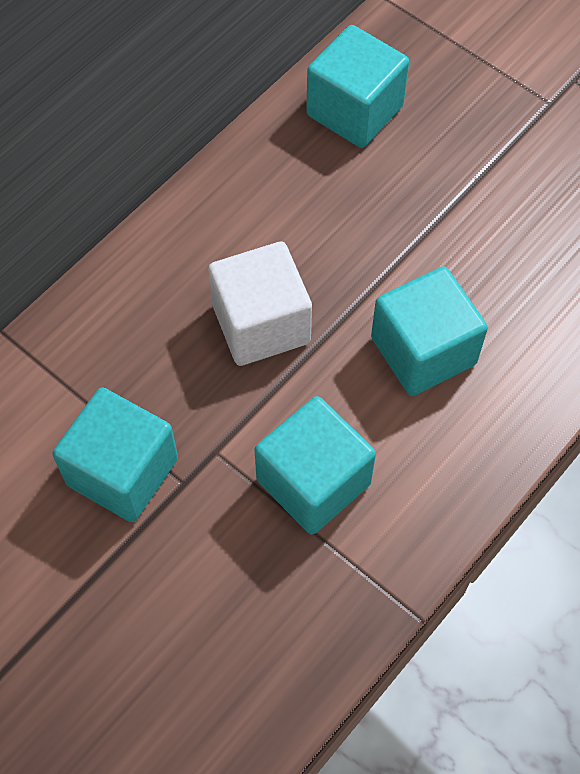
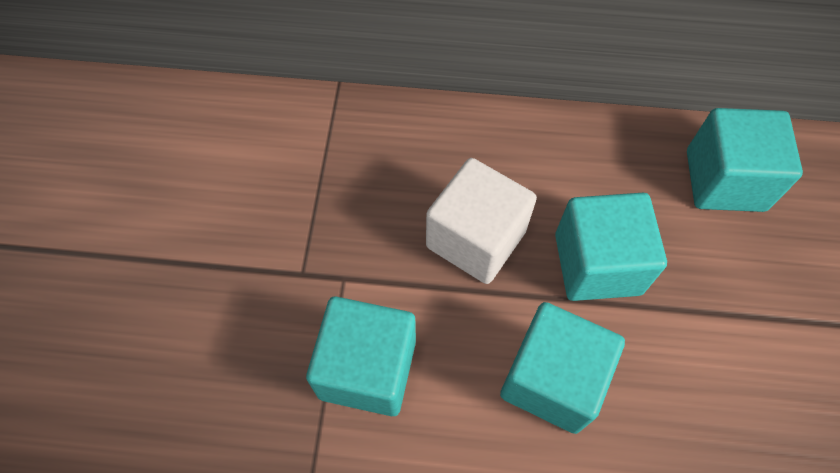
camera: 55 degrees right, 0 degrees up
turquoise cube [52,387,178,522] -> turquoise cube moved to [555,193,667,301]

